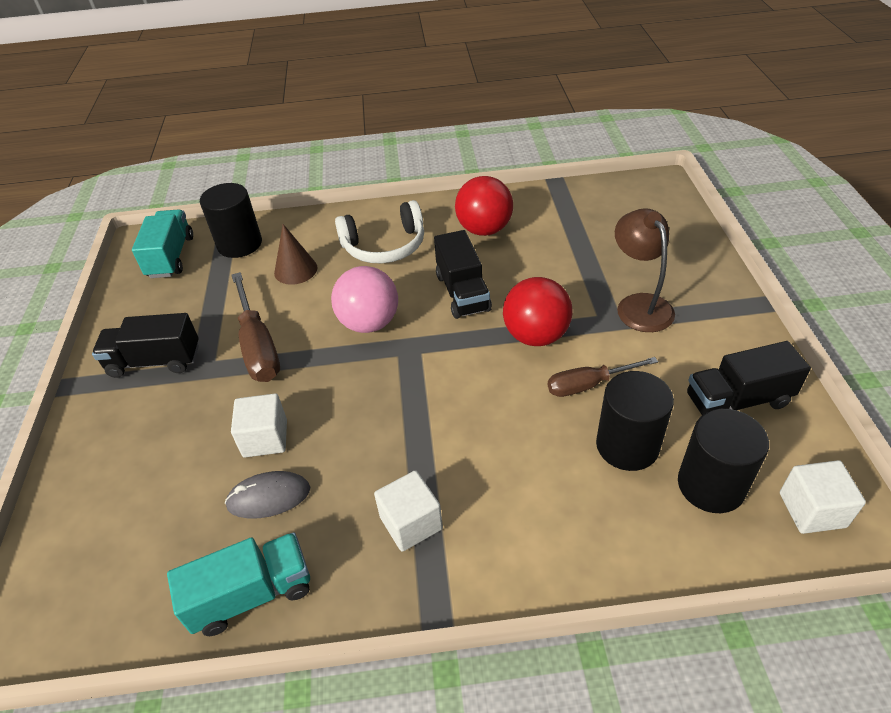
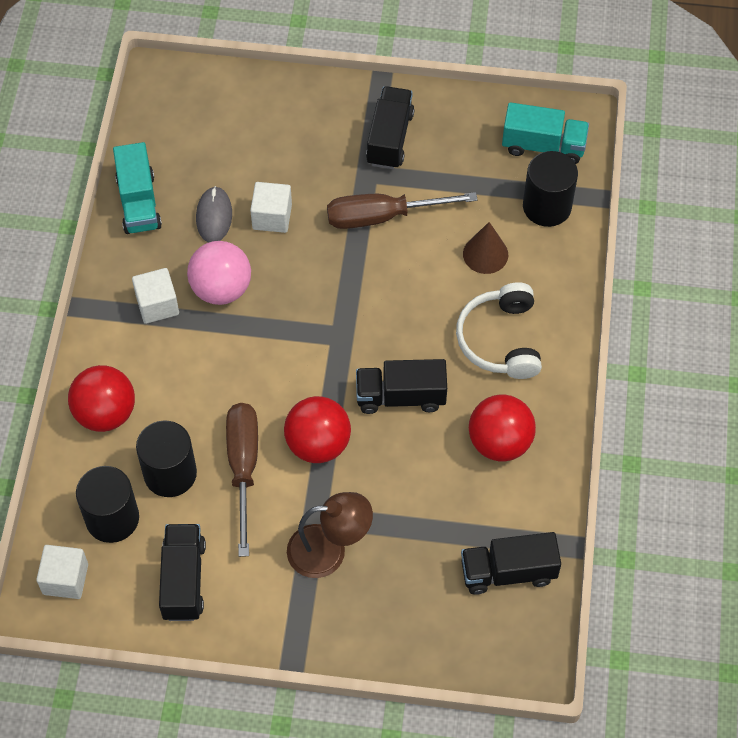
camera: 100 degrees right, 15 degrees up
pink ball [331,266,398,333] -> pink ball moved to [187,241,251,305]
brown screwdriver [548,357,658,397] -> brown screwdriver [226,403,258,557], size x1.53
none -> red ball [68,365,135,432]
none -> black truck [461,532,561,595]

